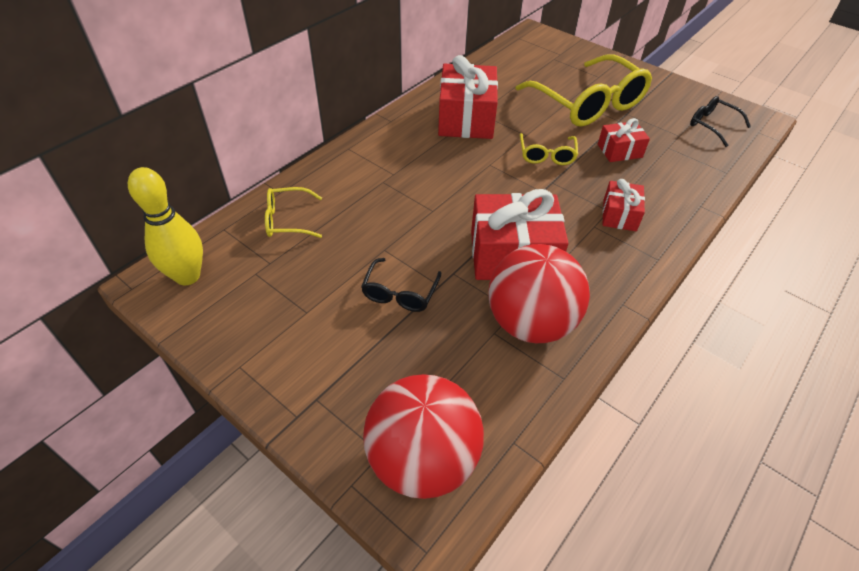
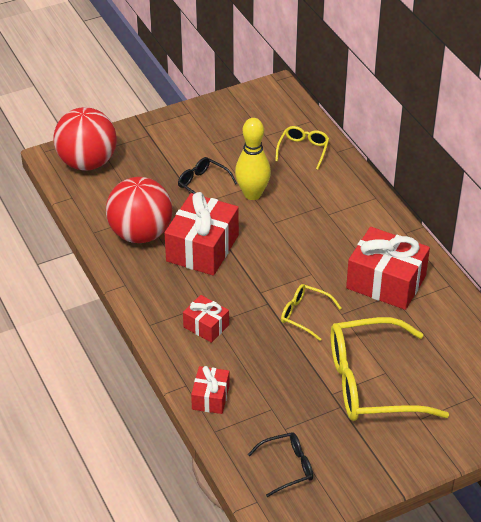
camera: 115 degrees right, 5 degrees down
yellow bowling pin [128,167,203,285] -> yellow bowling pin moved to [235,118,271,200]
red gift [598,118,650,162] -> red gift moved to [191,366,230,414]

